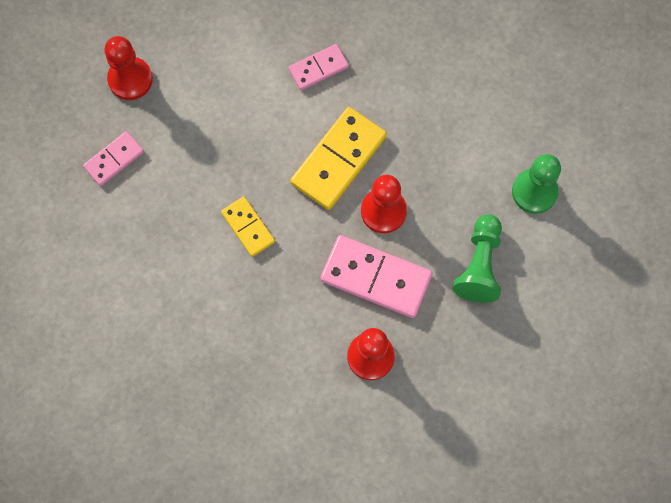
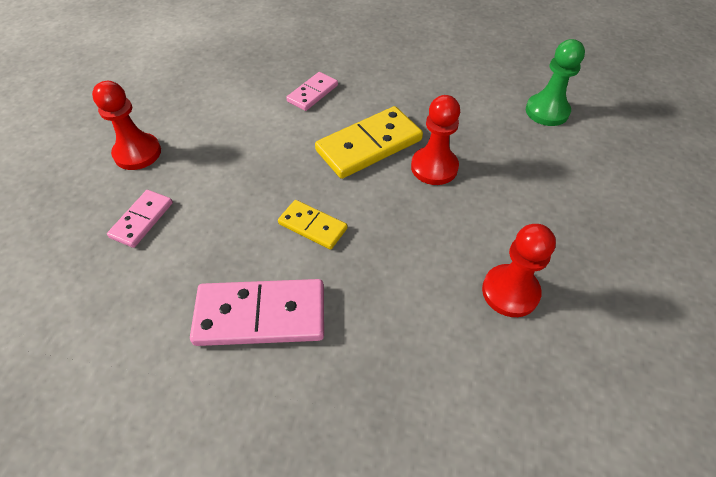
camera: 25 degrees left, 20 degrees down
yellow domino [291,107,387,210] -> yellow domino turned 45 degrees clockwise [315,106,423,179]
pink domino [320,235,432,318] -> pink domino moved to [190,279,324,346]
green pawn [453,214,502,303] -> none

